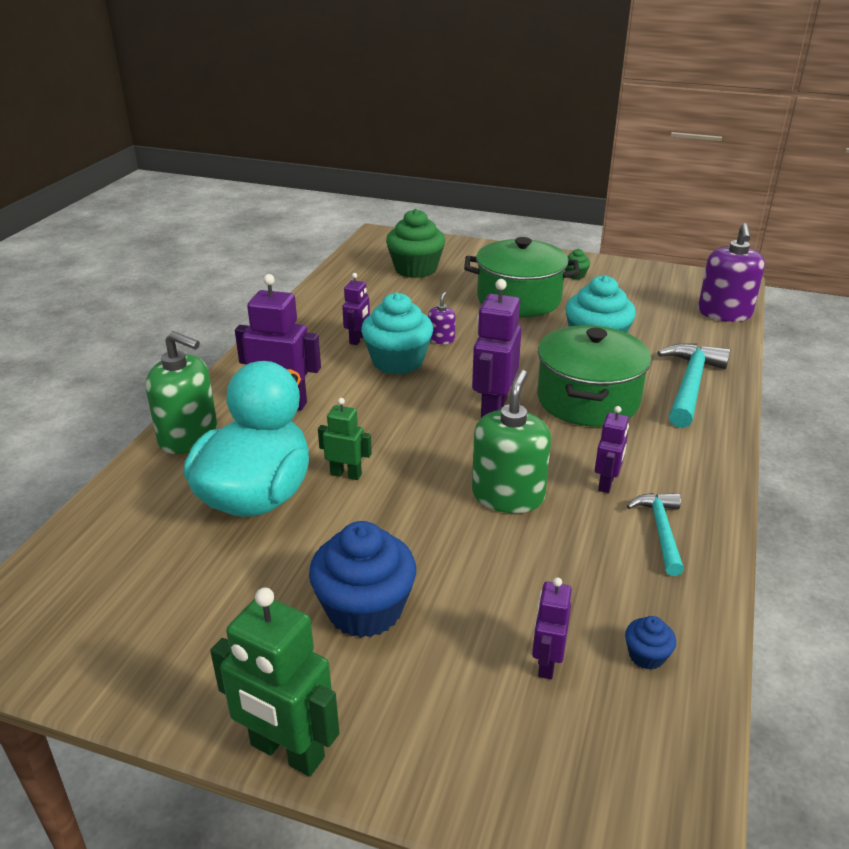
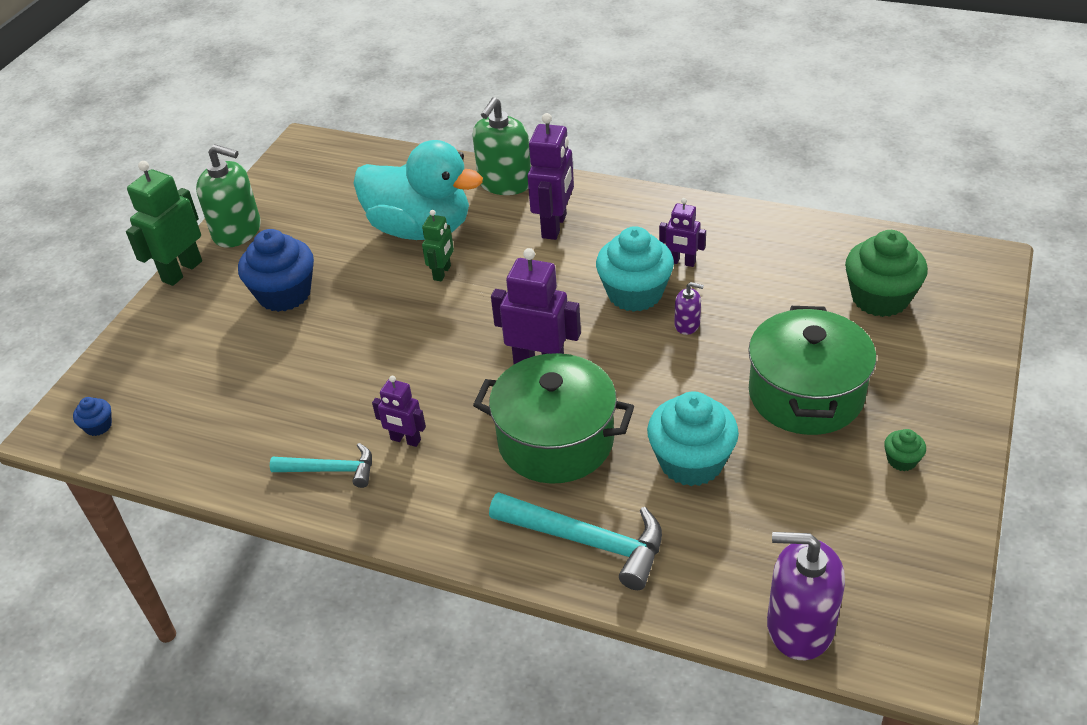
camera: 95 degrees right, 10 degrees up
green soap dispenser [472,370,551,513] -> green soap dispenser moved to [196,144,261,248]
purple robot [532,577,572,679] -> none
blue cupcake [625,616,676,670] -> blue cupcake moved to [73,397,112,436]

